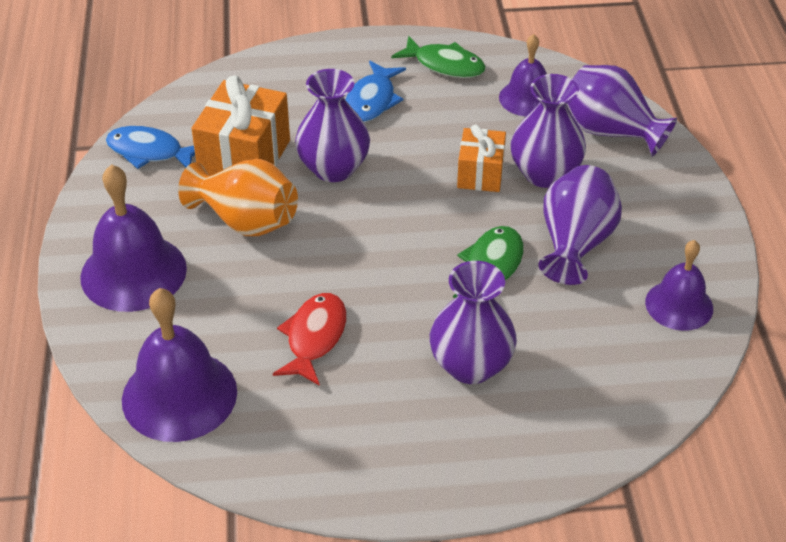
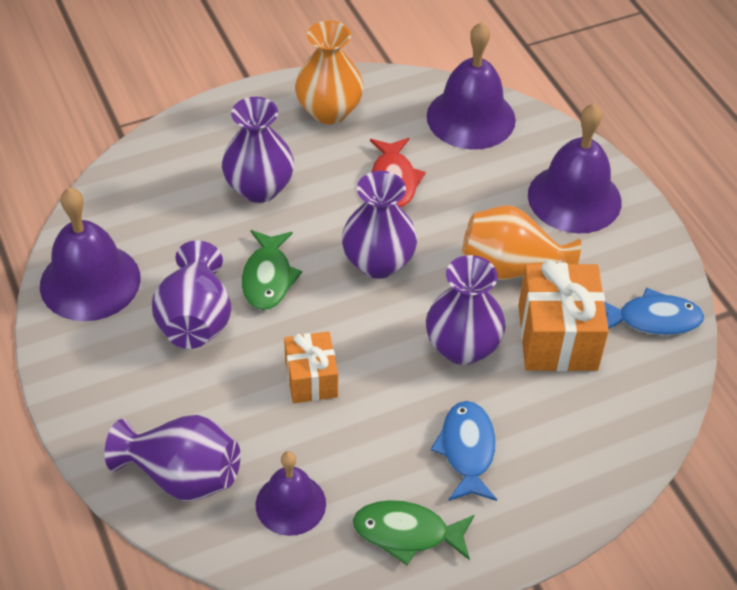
camera: 160 degrees right, 5 degrees up
purple vase [511,74,586,188] -> purple vase moved to [342,171,417,279]
purple bell [645,240,713,331] -> purple bell [40,188,141,321], size x1.60
none -> orange vase [295,21,364,124]

